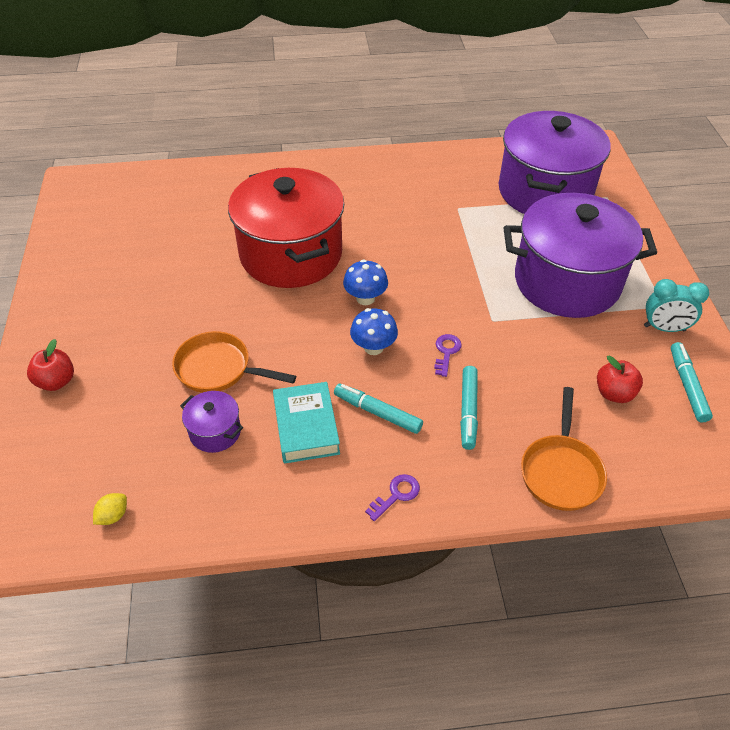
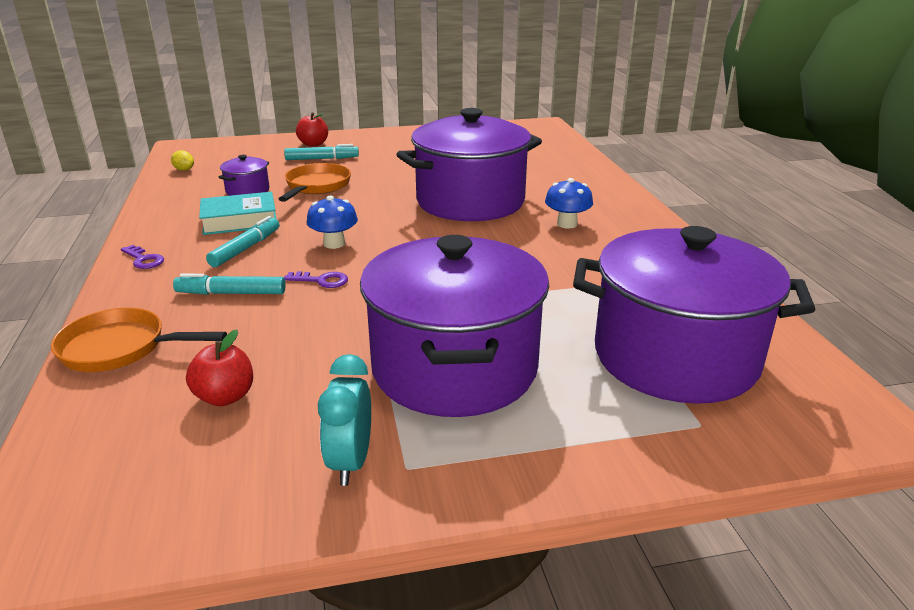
camera: 85 degrees right, 20 degrees down
red pot [228,168,344,288] -> purple pot [397,108,542,221]
blue mushroom [343,260,388,305] -> blue mushroom moved to [545,178,593,229]
turquoise marker [671,342,713,423] -> turquoise marker moved to [284,144,359,160]

